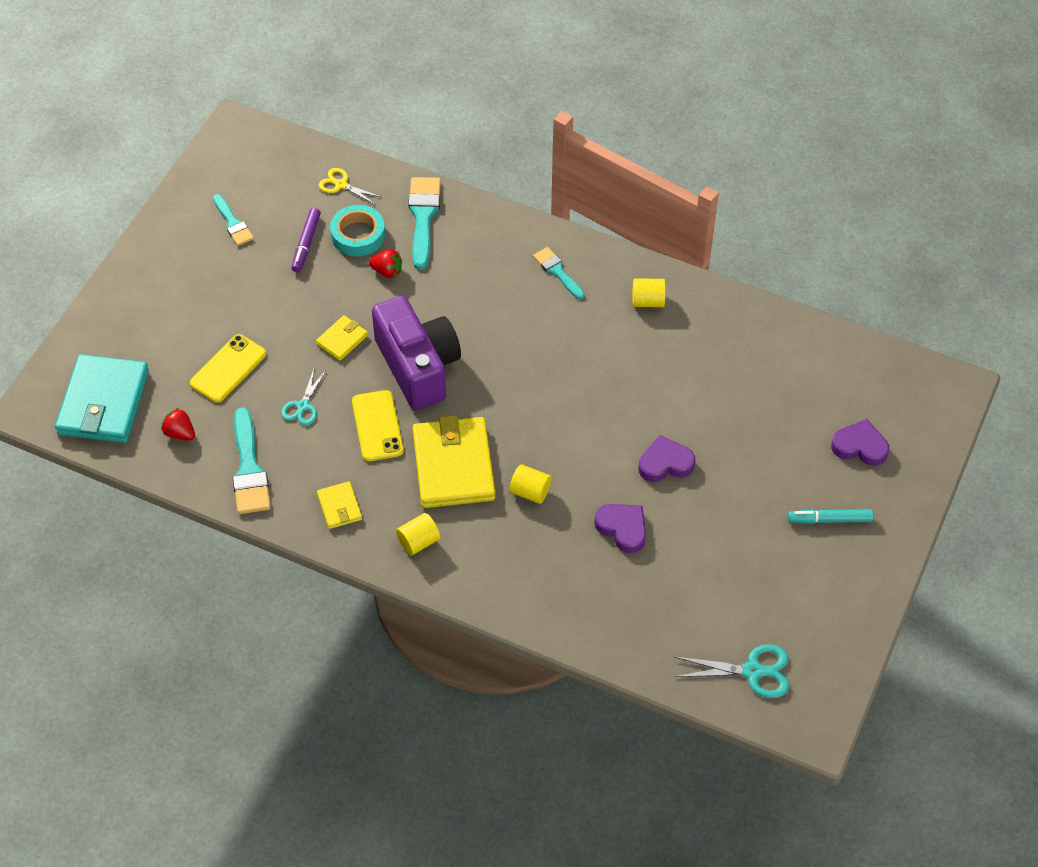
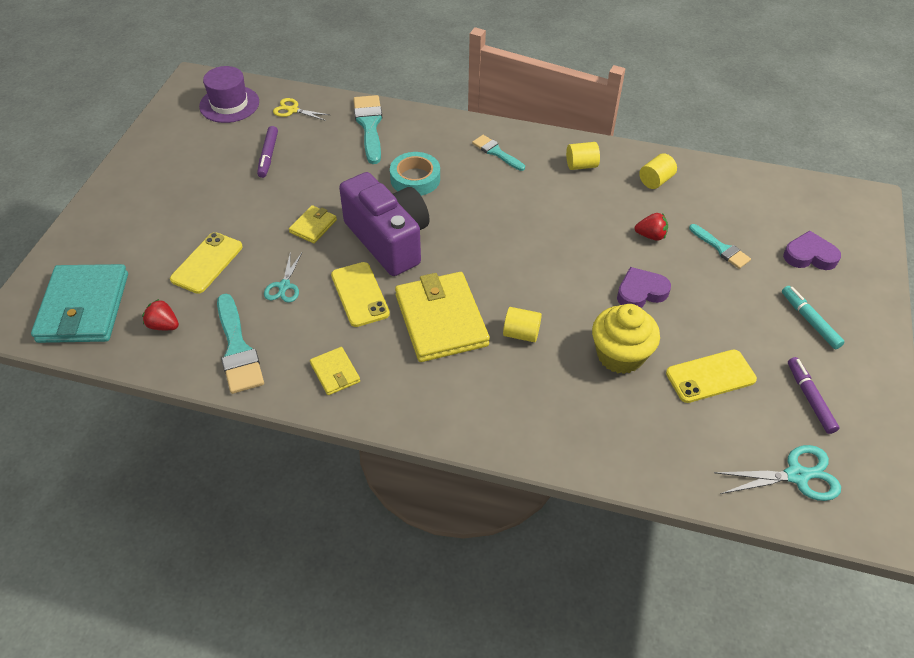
camera: 10 degrees left, 5 degrees down
turquoise brush [213,194,254,246] -> turquoise brush moved to [689,224,751,269]
turquoise tape [330,205,385,256] -> turquoise tape moved to [390,152,440,196]
red strawberry [369,249,402,278] -> red strawberry moved to [634,213,668,241]
yellow cylinder [396,513,440,555] -> yellow cylinder moved to [639,153,677,189]
purple heart [594,504,646,553] -> yellow cupcake [592,304,660,374]
turquoise marker [788,509,873,524] -> turquoise marker turned 75 degrees clockwise [782,286,845,349]
none -> purple hat [199,66,259,123]
none -> yellow phone [666,350,757,403]
none -> purple marker [788,357,839,434]

